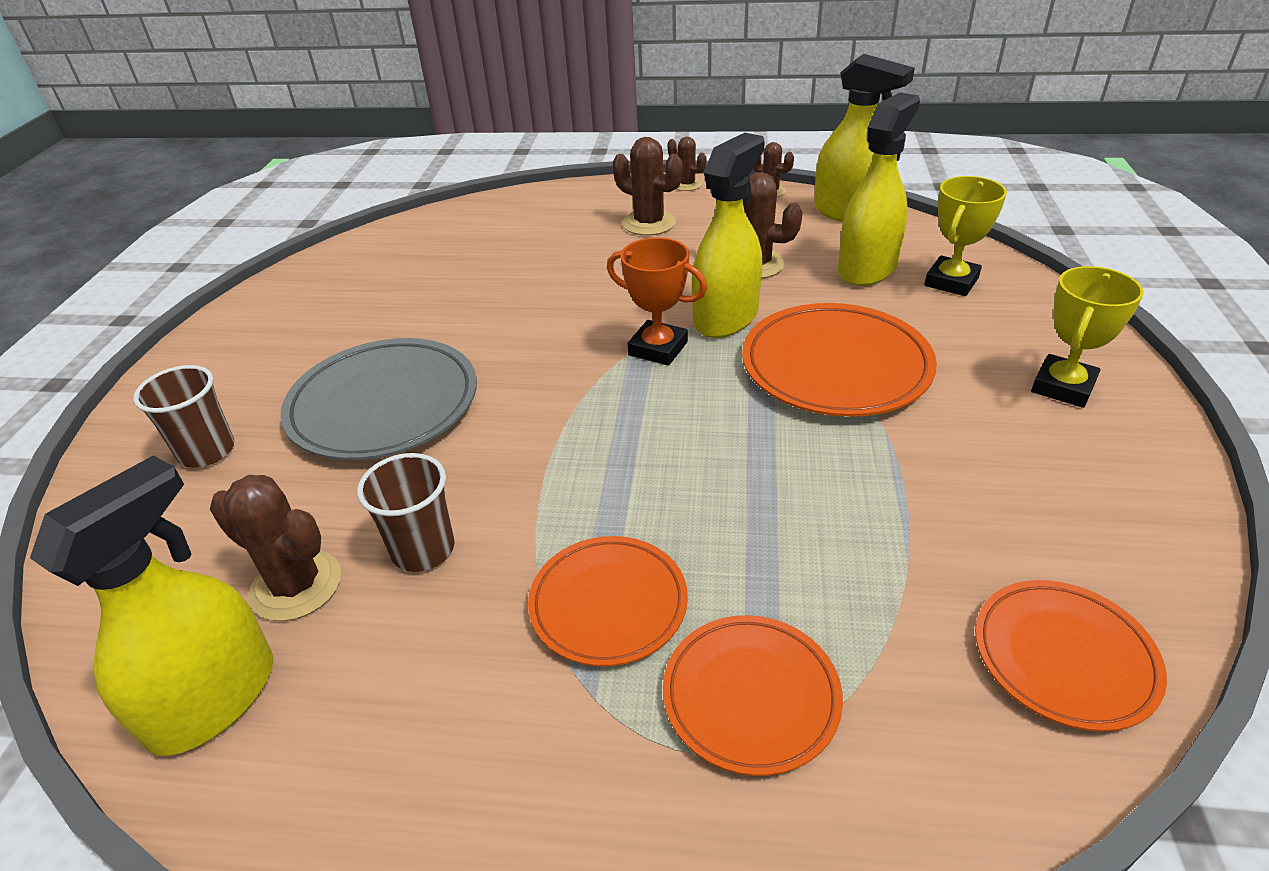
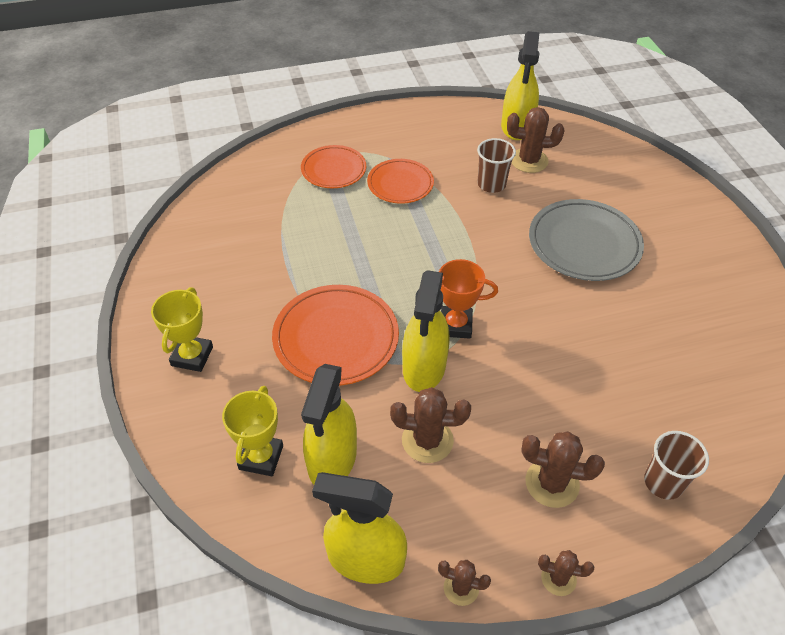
camera: 155 degrees right, 10 degrees up
brown cup [133,365,234,468] -> brown cup moved to [644,431,709,500]
orange plate [975,580,1167,731] -> none

